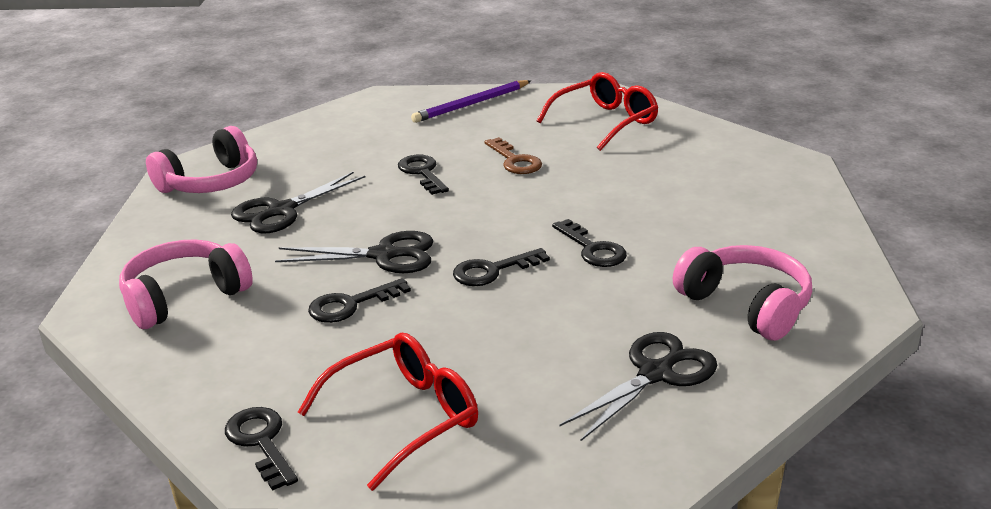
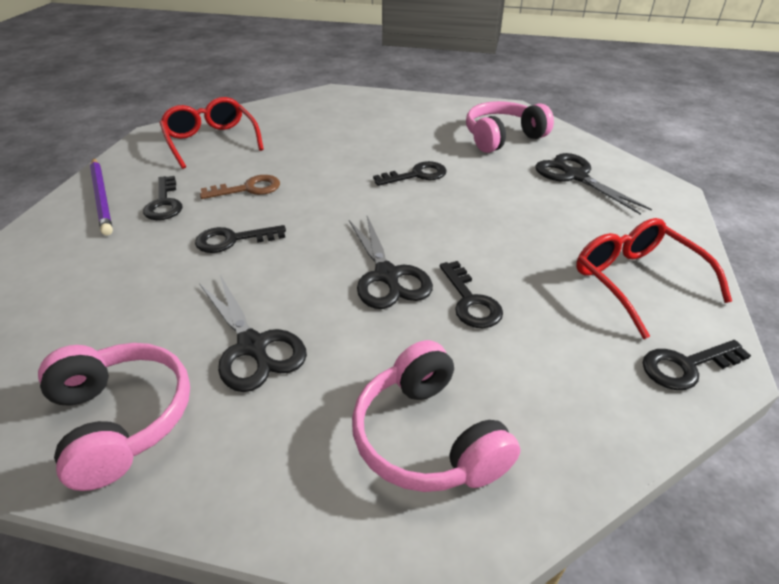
camera: 80 degrees left, 10 degrees up
black scissors [275,231,433,273] -> black scissors turned 150 degrees clockwise [349,216,433,309]
black key [453,248,550,286] -> black key moved to [143,176,182,220]

